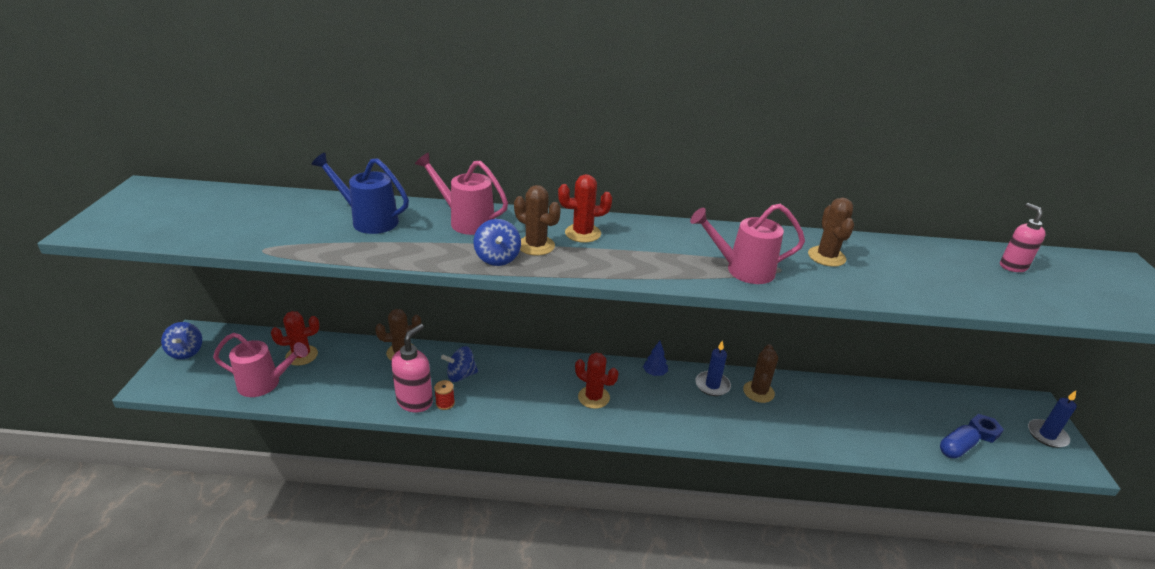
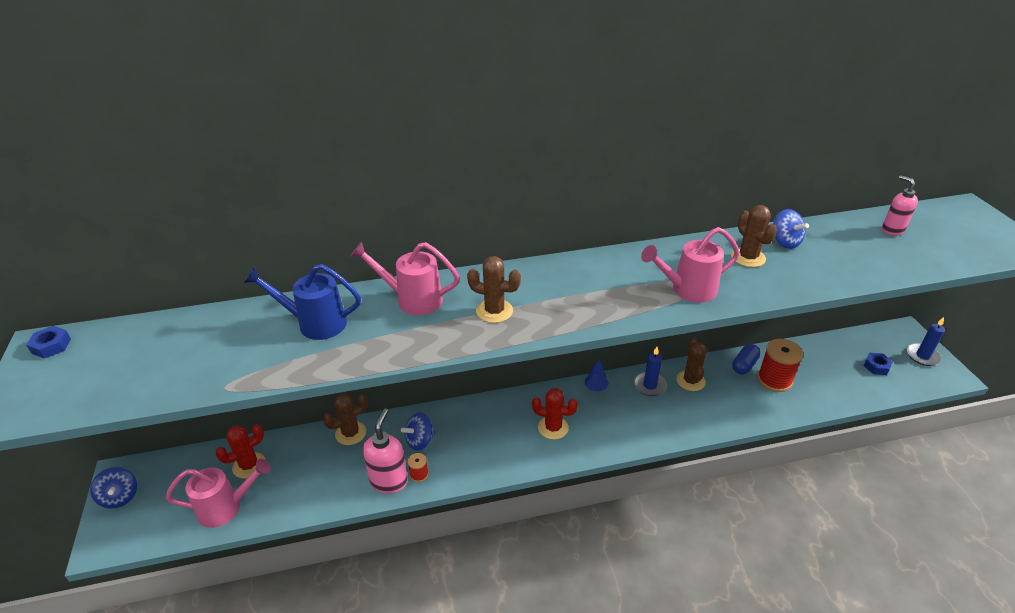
camera: 15 degrees left, 5 degrees up
blue spinning top [474,219,521,266] -> blue spinning top moved to [773,209,809,249]
red cactus [558,174,612,243] -> none
blue capsule [940,425,979,458] -> blue capsule moved to [732,344,760,375]
none -> blue nut [26,326,71,359]
none -> red spool [757,339,803,392]

